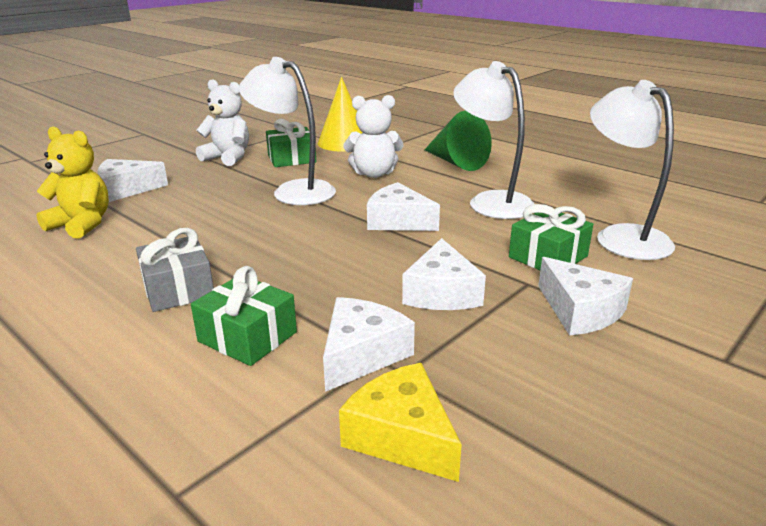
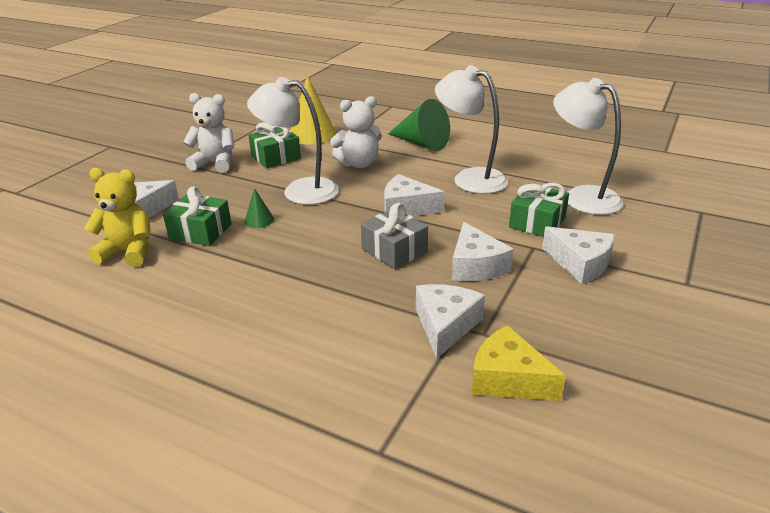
camera: 15 degrees left, 5 degrees up
grey gift [136,228,214,312] -> grey gift moved to [361,203,428,269]
green gift [191,266,297,366] -> green gift moved to [163,186,232,246]
none -> green cone [244,188,274,228]

